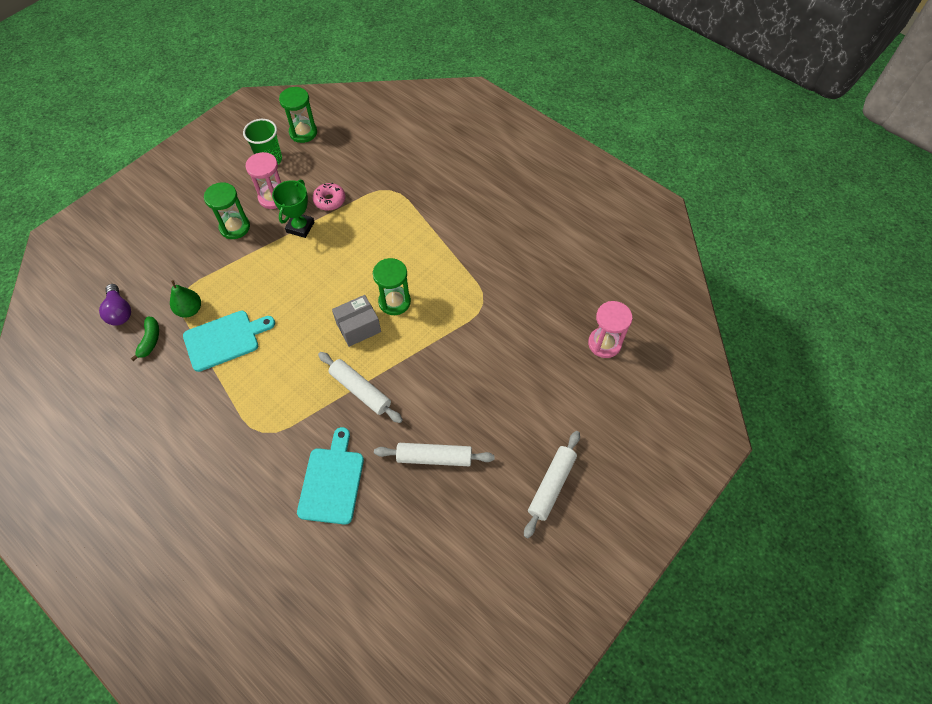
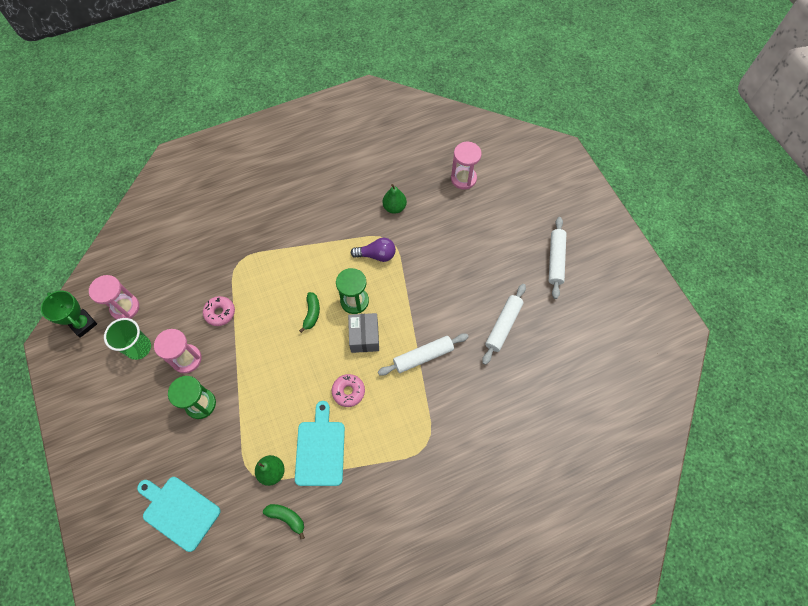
camera: 65 degrees left, 5 degrees up
purple light bulb [99,284,131,326] -> purple light bulb moved to [351,238,396,262]
green trophy [272,180,314,238] -> green trophy moved to [41,291,97,338]
green hourglass [279,87,317,143] -> pink hourglass [89,275,139,320]
turquoise cutting board [297,427,364,525] -> turquoise cutting board moved to [137,477,221,552]
white rolling pin [524,431,580,538] -> white rolling pin turned 45 degrees clockwise [549,217,566,299]
none -> green banana [299,292,320,333]
none -> pink donut [332,374,365,407]
none -> green pear [383,184,407,214]

